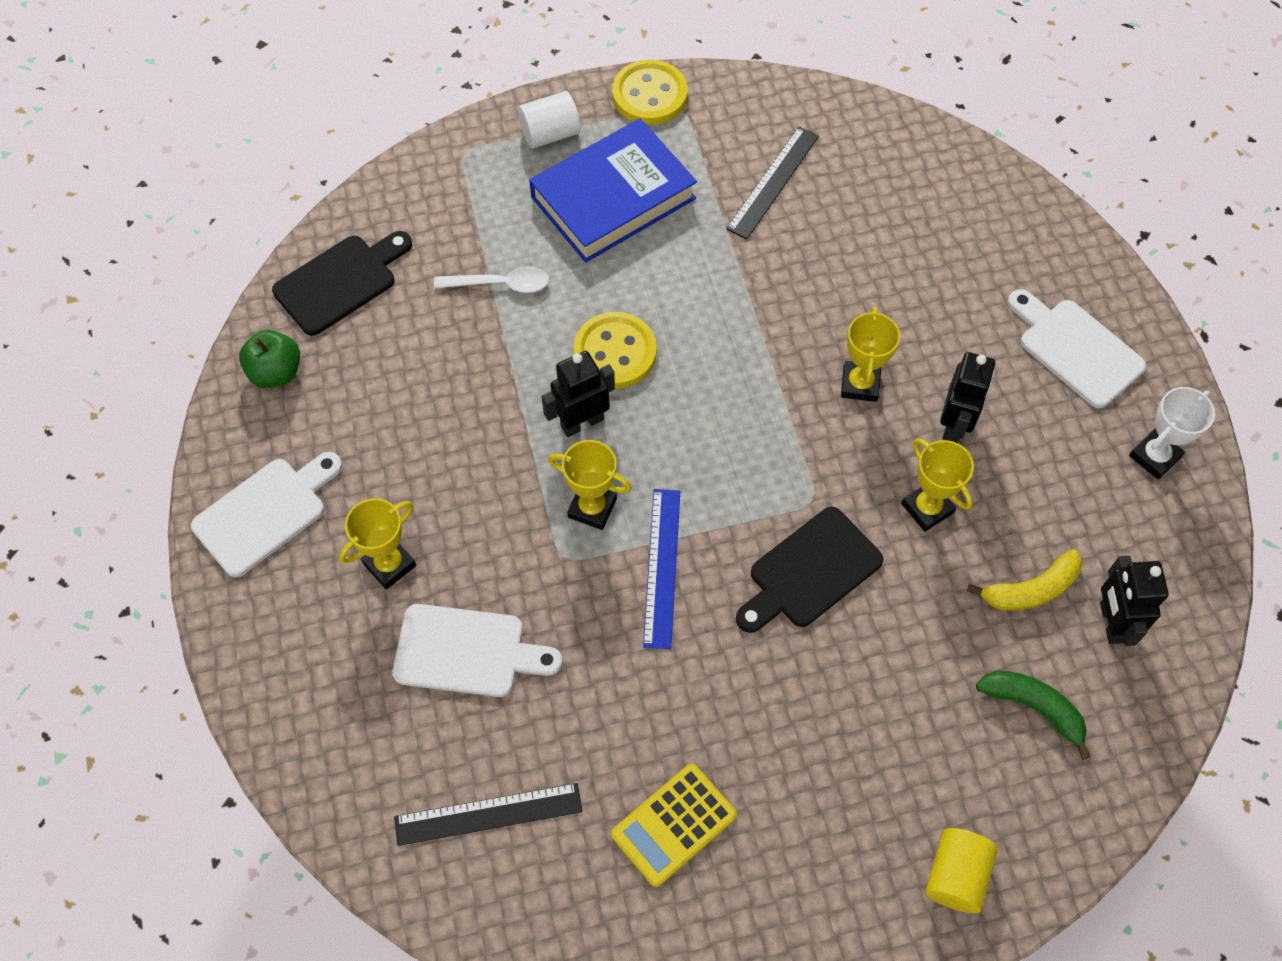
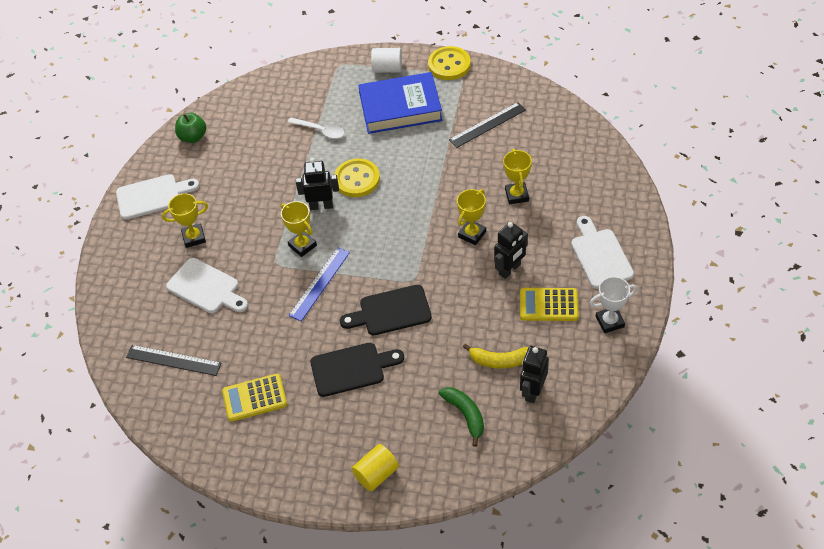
camera: 30 degrees right, 10 degrees down
black cutting board [272,231,412,336] -> black cutting board moved to [310,343,404,397]
yellow trophy [901,438,974,532] -> yellow trophy moved to [503,149,532,204]
none -> yellow calculator [520,288,579,321]

